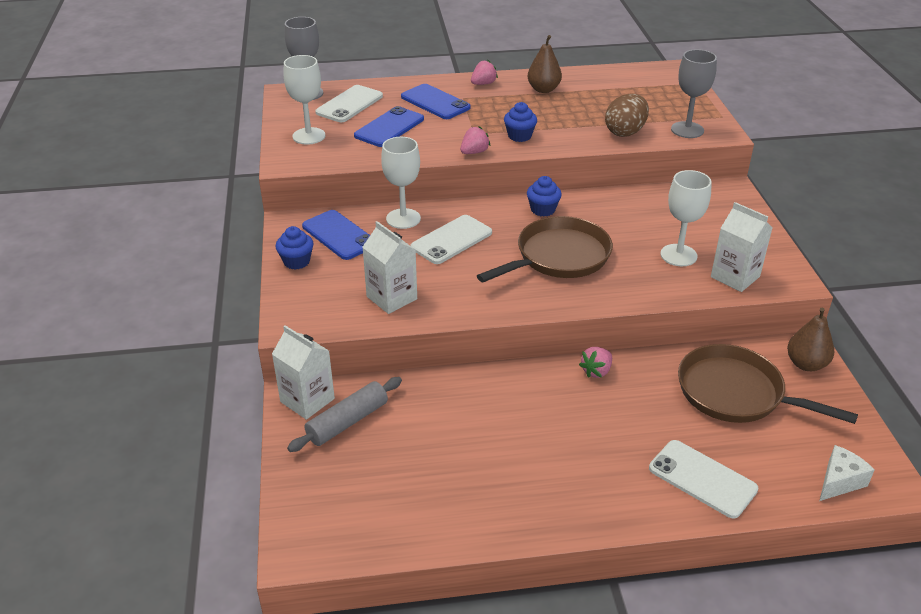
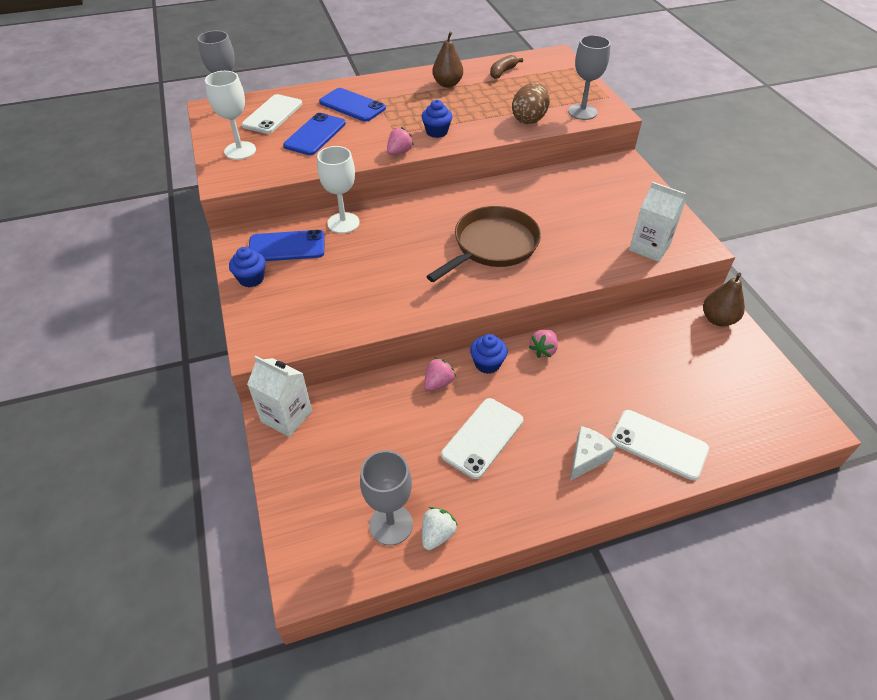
camera: 10 degrees left, 10 degrees up
grey rolling pin [287,377,402,452] -> none
blue phone [302,210,370,260] -> blue phone turned 45 degrees counterclockwise [249,230,325,261]
white carton [362,221,417,314] -> none
white phone [411,215,492,264] -> white phone moved to [441,398,523,479]
pink strawberry [471,60,498,85] -> pink strawberry moved to [424,357,456,391]
blue cupcake [527,176,562,216] -> blue cupcake moved to [470,334,508,374]
white goblet [660,170,712,266] -> none
brown pan [678,344,858,424] -> none
white cheese [820,445,874,501] -> white cheese moved to [570,426,616,481]
none -> grey goblet [360,450,413,545]
none -> white strawberry [422,507,458,550]
none -> brown banana [490,55,523,79]

